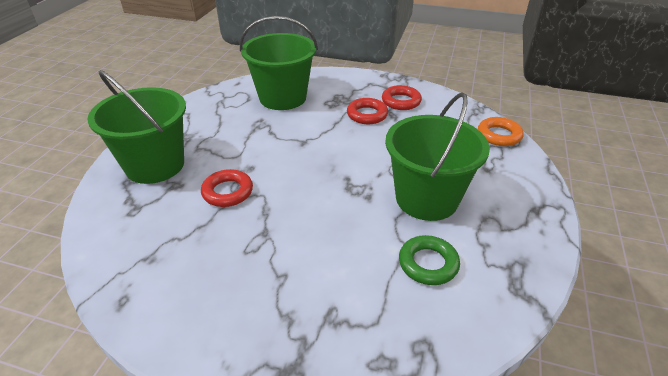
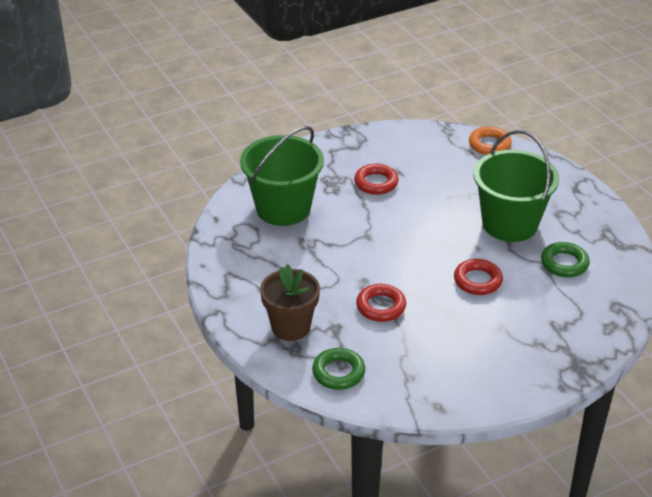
camera: 45 degrees left, 0 degrees up
green bucket [87,70,186,184] -> brown flower pot [260,264,320,341]
red ring [382,85,422,110] -> red ring moved to [454,259,503,295]
none -> green ring [312,348,365,390]

